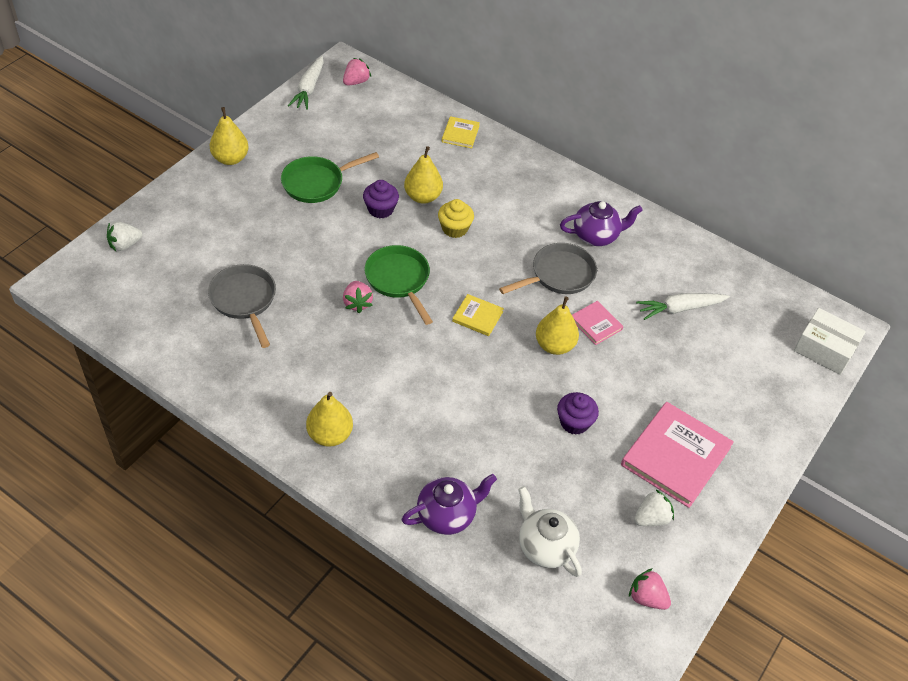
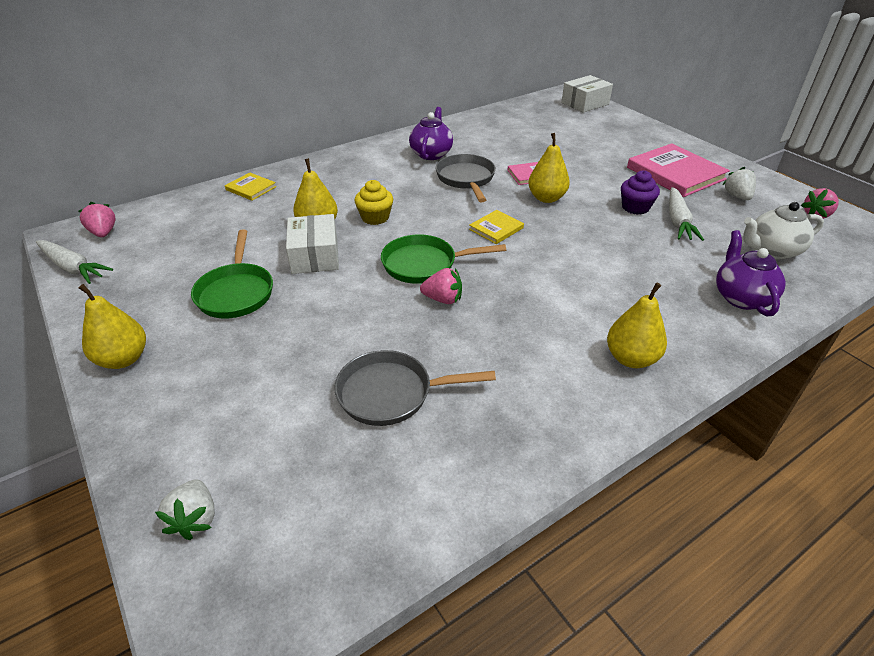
camera: 65 degrees left, 10 degrees down
purple cupcake [363,180,399,218] -> white box [286,214,339,274]
white carrot [636,293,730,320] -> white carrot moved to [669,187,704,241]

